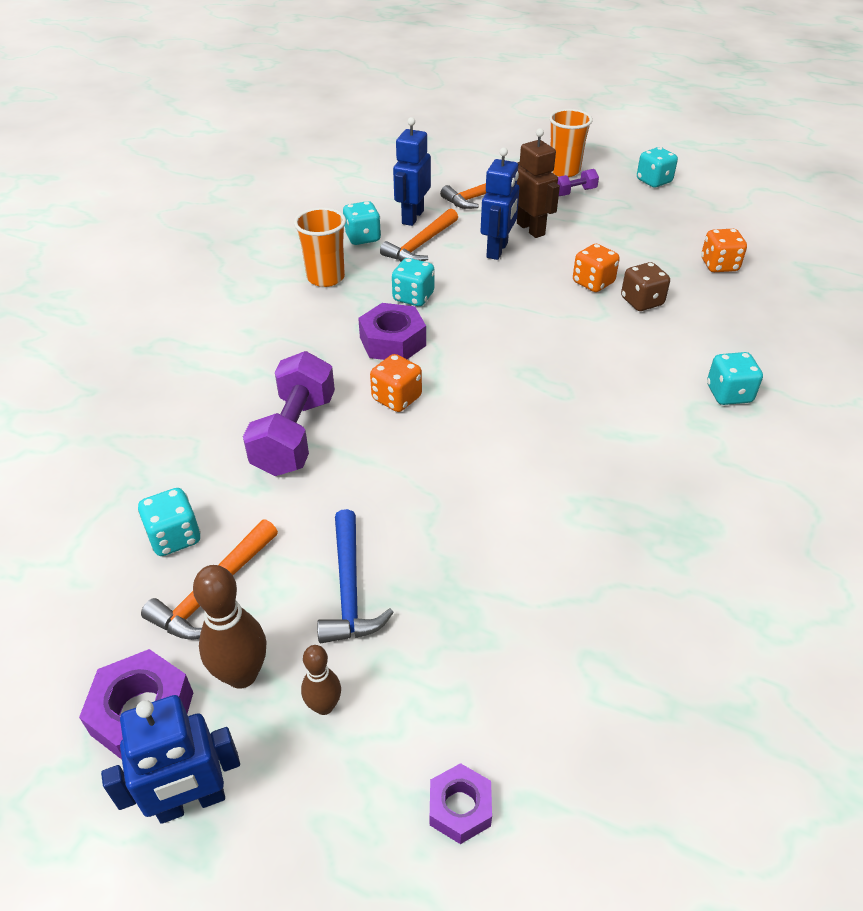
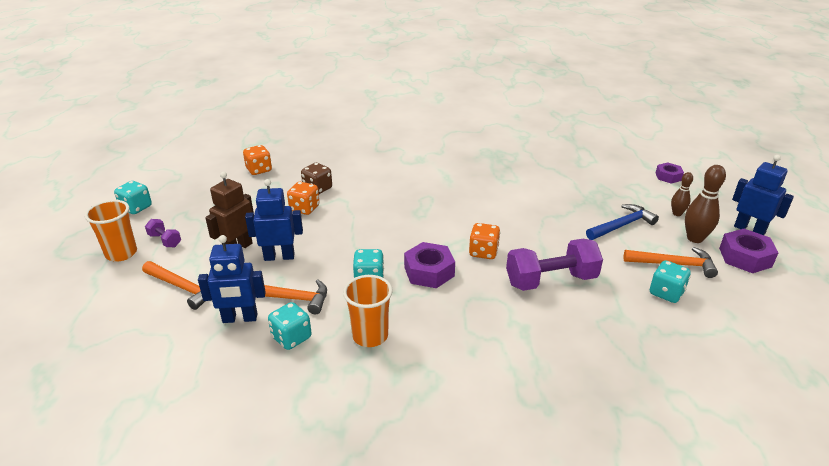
camera: 115 degrees left, 10 degrees down
turquoise dice [707,352,763,405] -> none

